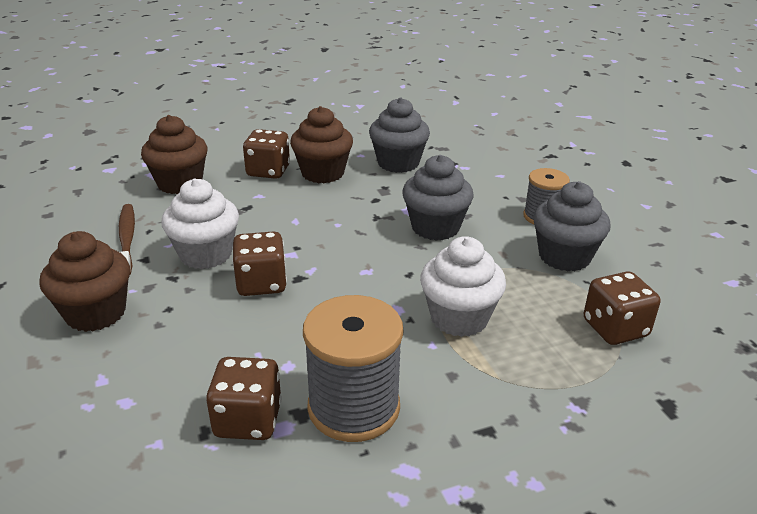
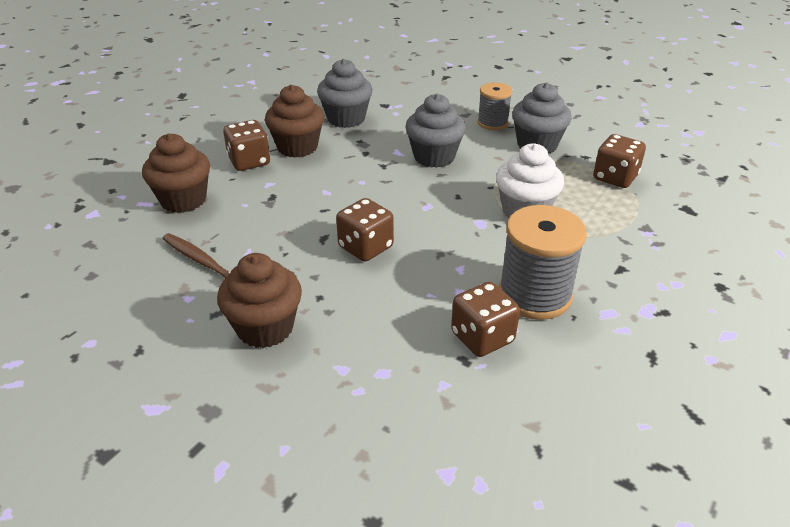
camera: 35 degrees left, 5 degrees up
white cupcake [161,178,239,269] -> none

